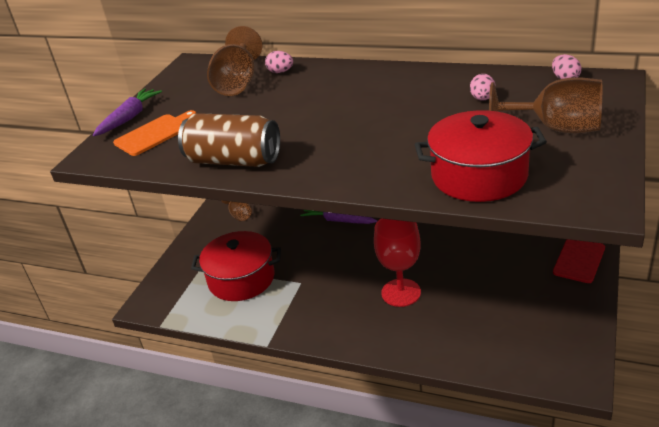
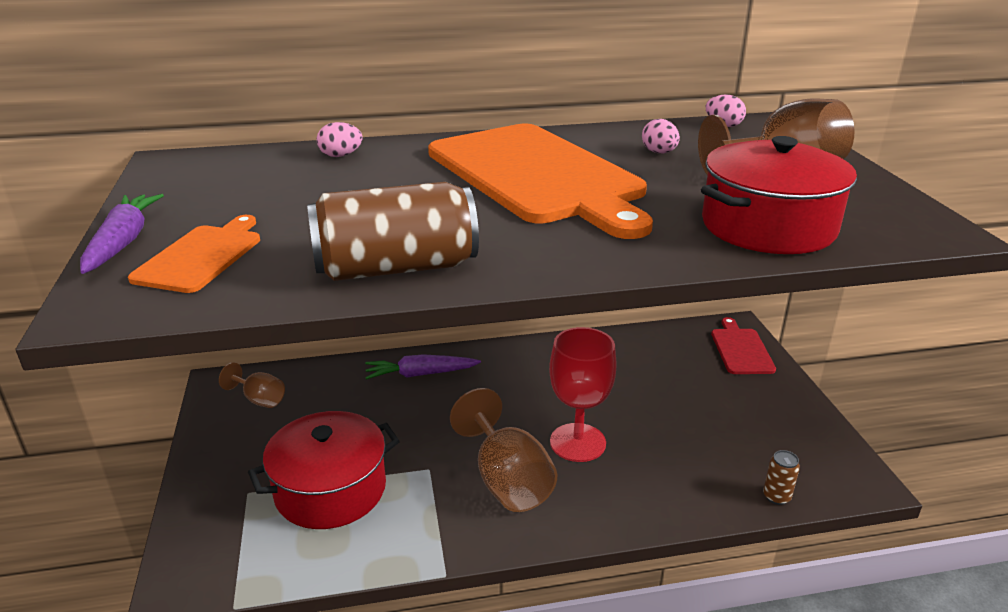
camera: 35 degrees left, 5 degrees down
brown goblet [207,26,263,96] -> brown goblet moved to [450,388,557,512]
none -> orange cutting board [428,124,653,239]
none -> brown can [763,450,800,505]

